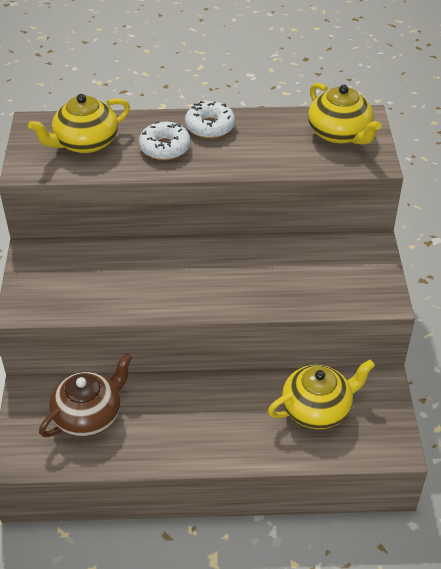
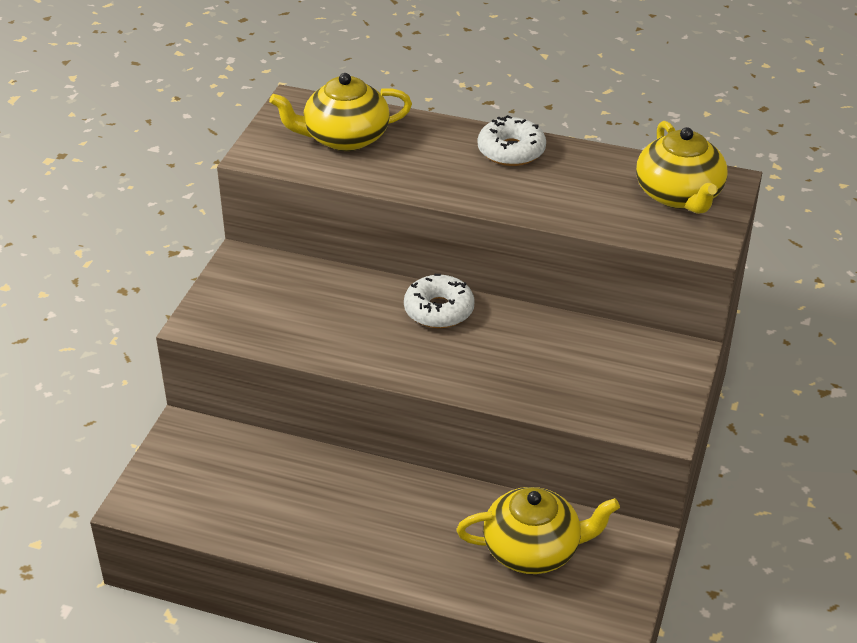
camera: 20 degrees right, 5 degrees down
brown teapot [39,353,133,437] -> none
white donut [139,121,191,160] -> white donut moved to [404,274,475,328]

